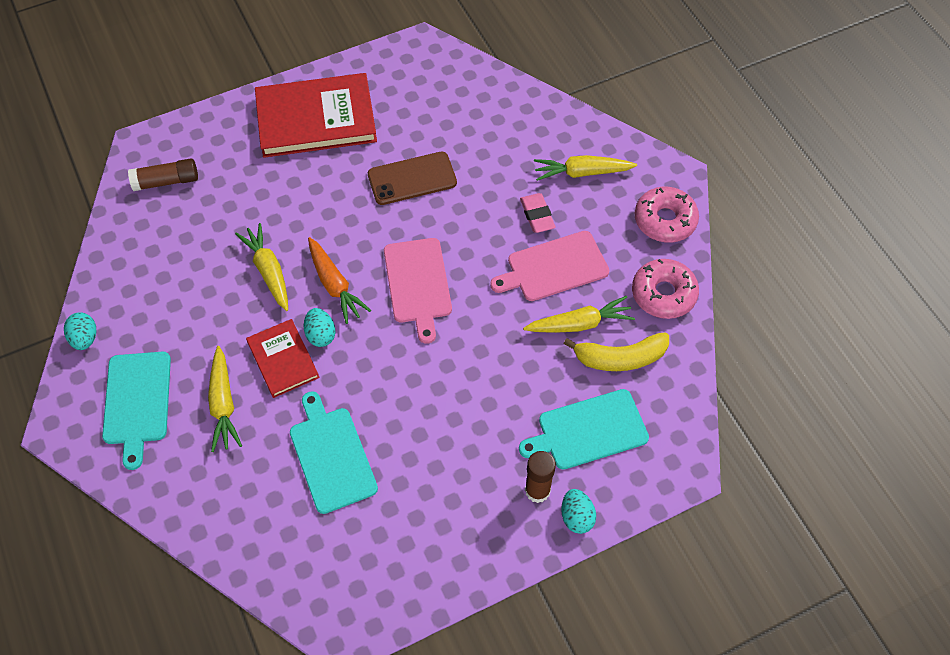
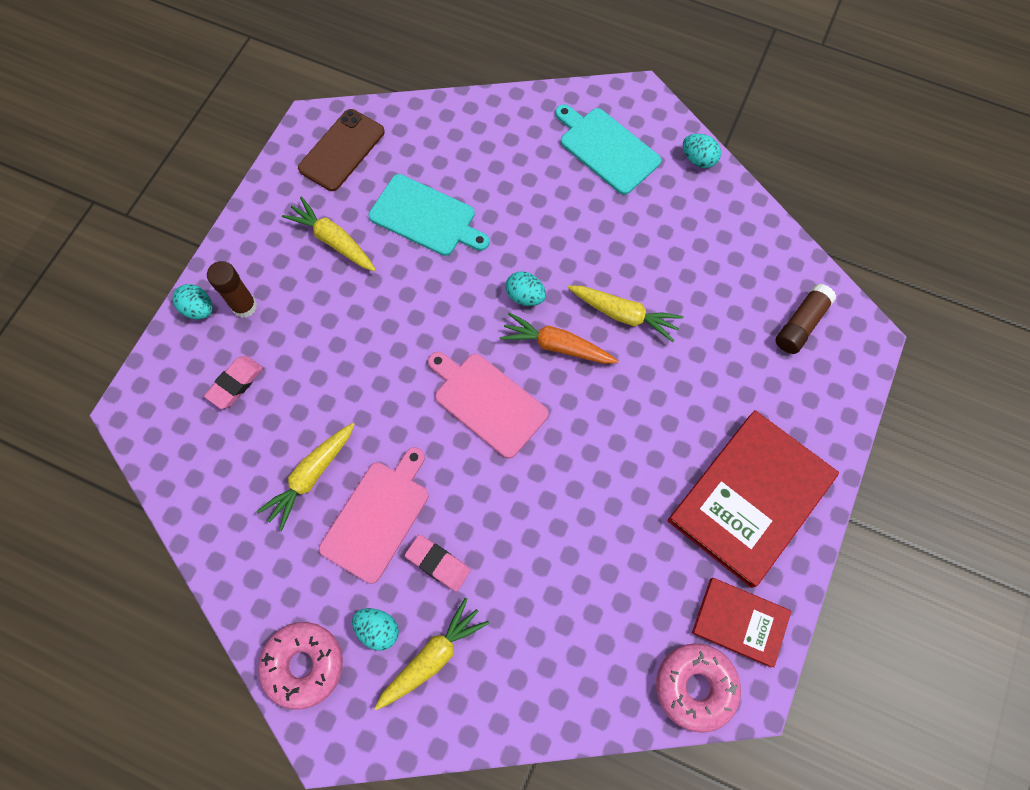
camera: 140 degrees right, 10 degrees up
yellow carrot [208,346,242,452] -> yellow carrot moved to [282,197,376,271]
red book [246,319,319,398] -> red book moved to [692,578,791,667]
brown phone [368,152,457,205] -> brown phone moved to [298,109,385,191]
turquoise cutting board [519,389,649,470] -> pink eraser [204,356,263,409]
yellow banana [563,332,669,371] -> none
pink donut [632,259,699,319] -> pink donut moved to [656,643,741,733]
none -> turquoise egg [352,608,399,651]

